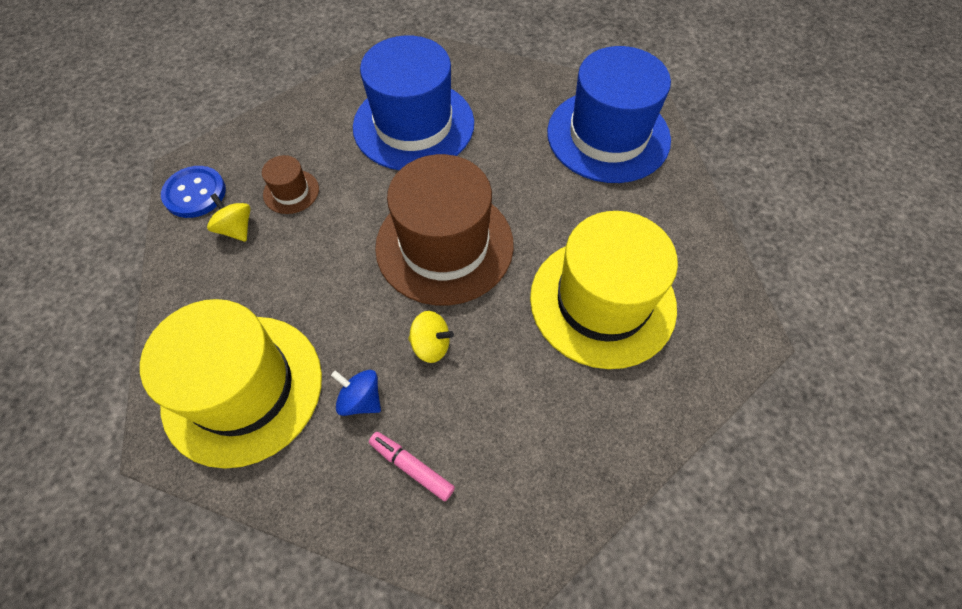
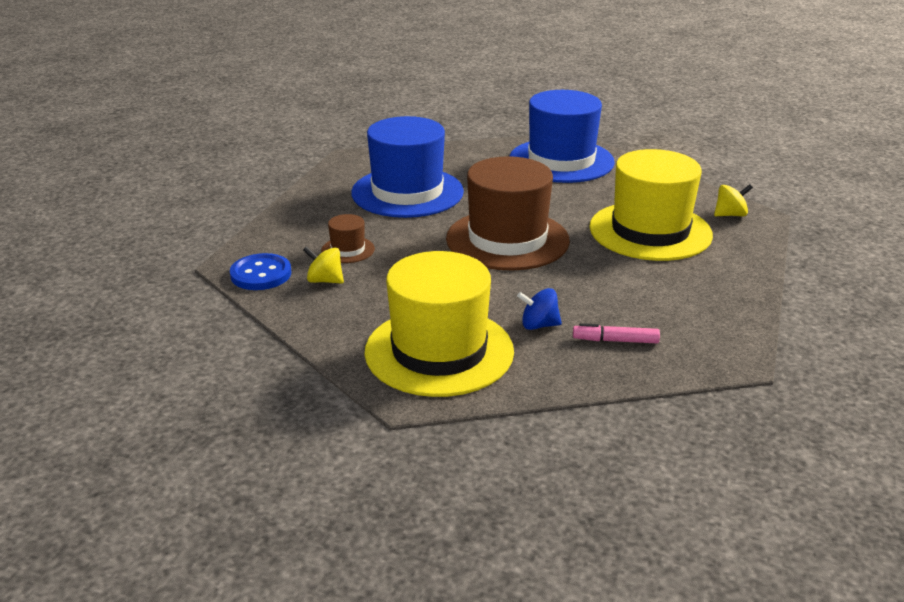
camera: 30 degrees left, 30 degrees down
yellow spinning top [408,311,454,363] -> yellow spinning top moved to [714,184,753,216]

